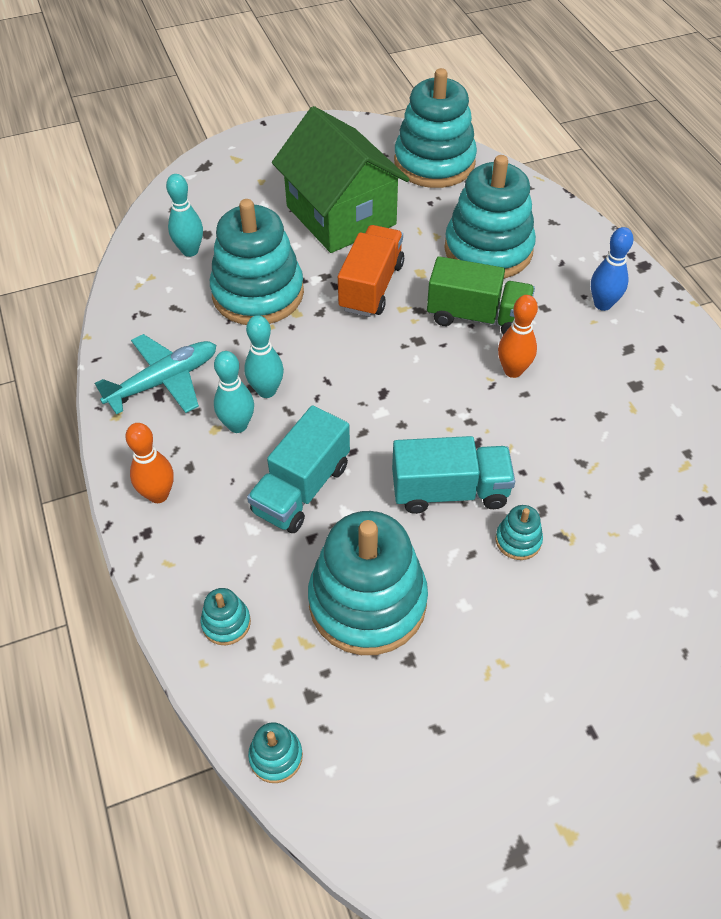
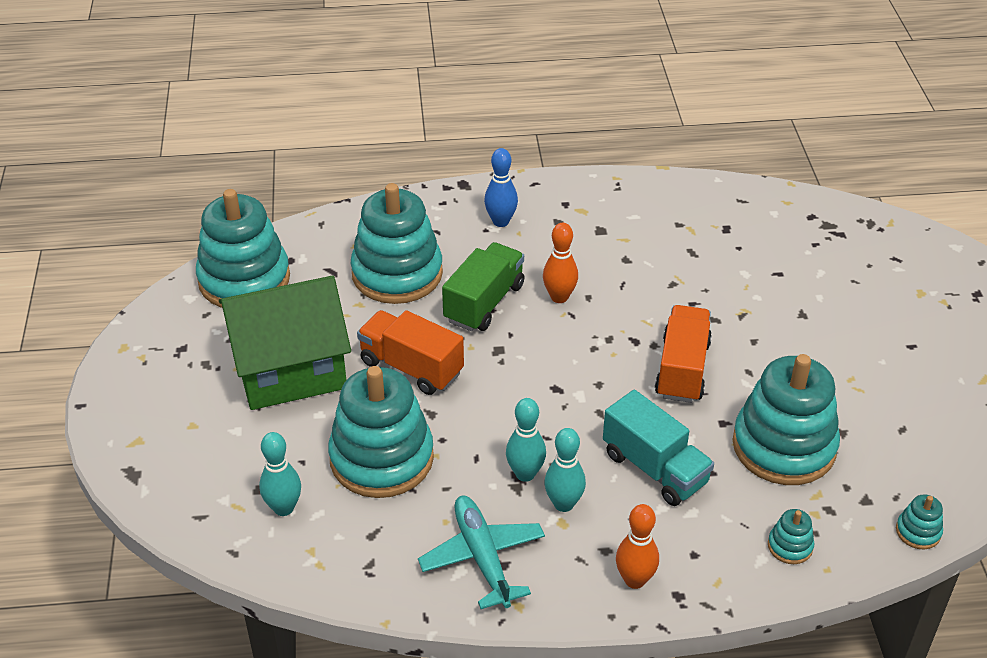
camera: 75 degrees left, 10 degrees down
turquoise truck [392,436,515,514] -> orange truck [655,305,712,403]
turquoise stacking toy [496,505,543,560] -> none

